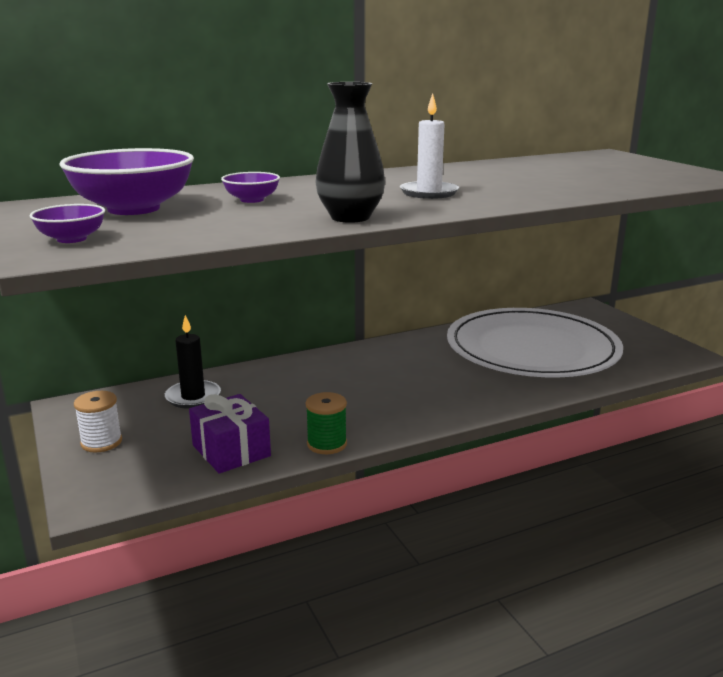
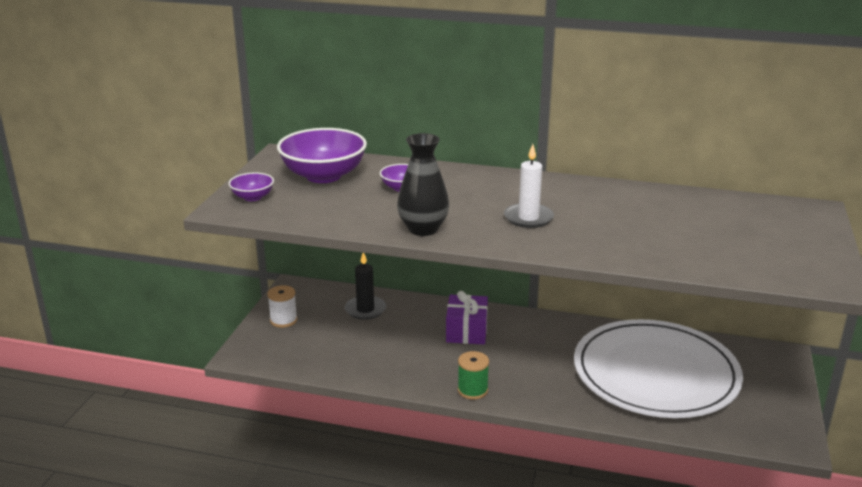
camera: 40 degrees right, 5 degrees up
purple gift [189,394,271,473] -> purple gift moved to [446,291,488,344]
green spool [306,392,347,454] -> green spool moved to [458,351,489,400]

